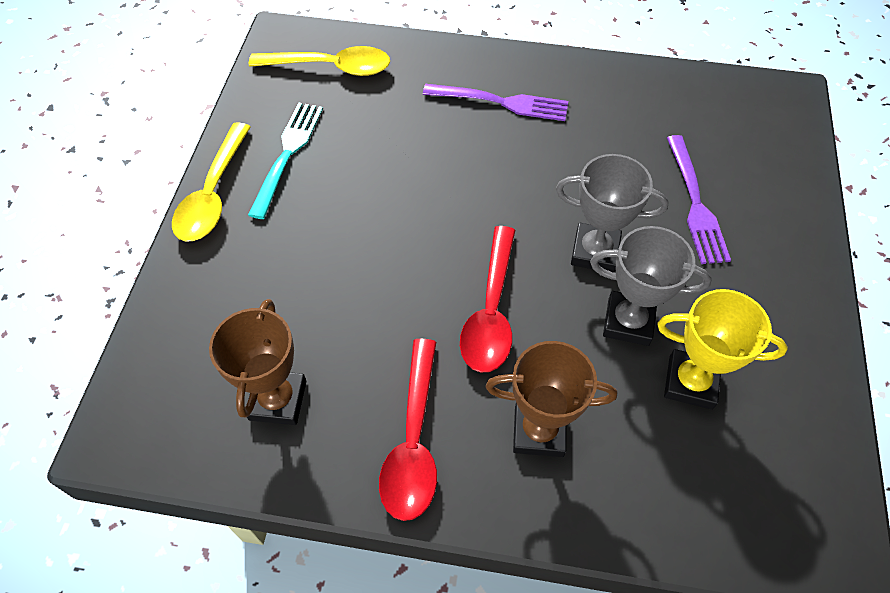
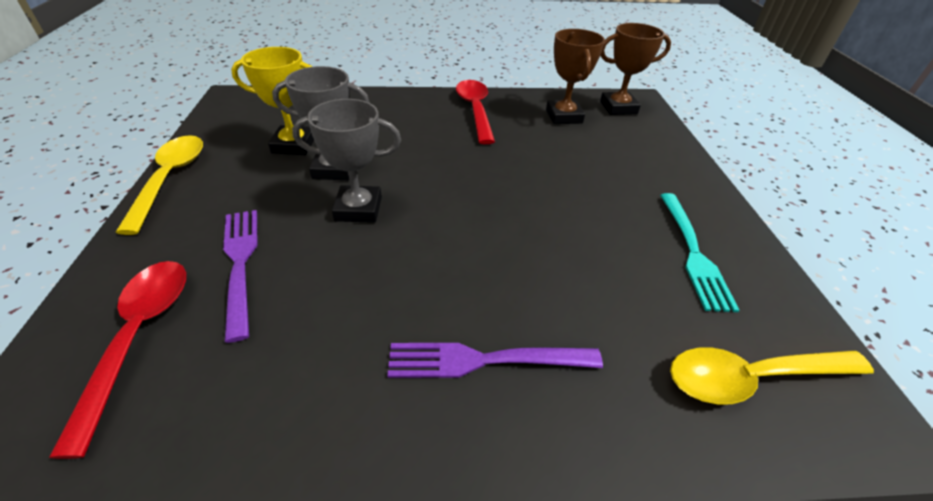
camera: 165 degrees right, 15 degrees down
yellow spoon [172,122,251,241] -> yellow spoon moved to [115,135,203,235]
red spoon [460,226,515,372] -> red spoon moved to [49,261,186,459]
brown trophy [485,341,617,457] -> brown trophy moved to [600,23,671,115]

